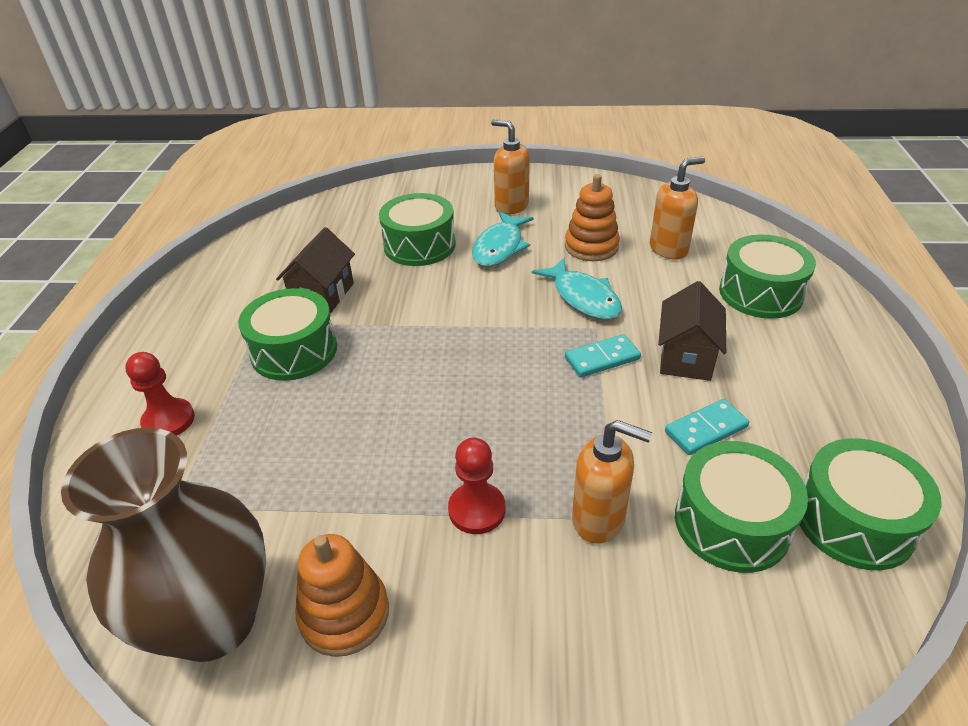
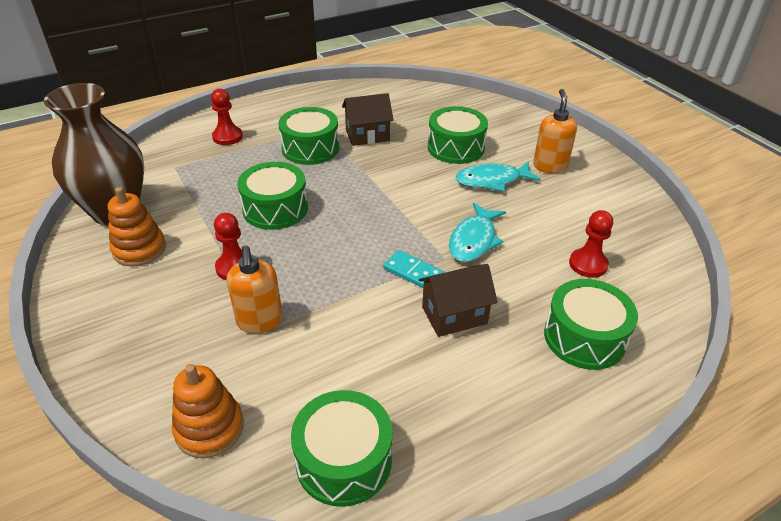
camera: 55 degrees right, 0 degrees up
orange stacking toy [565,174,620,261] -> orange stacking toy moved to [172,364,244,458]
orange soap dispenser [650,157,705,260] -> red pawn [569,210,613,278]
turquoise domino [665,399,749,455] -> none
green drum [675,441,808,573] -> green drum moved to [237,162,308,230]

